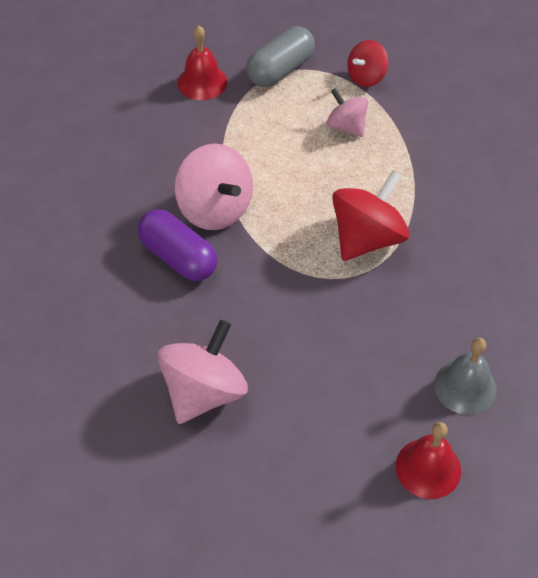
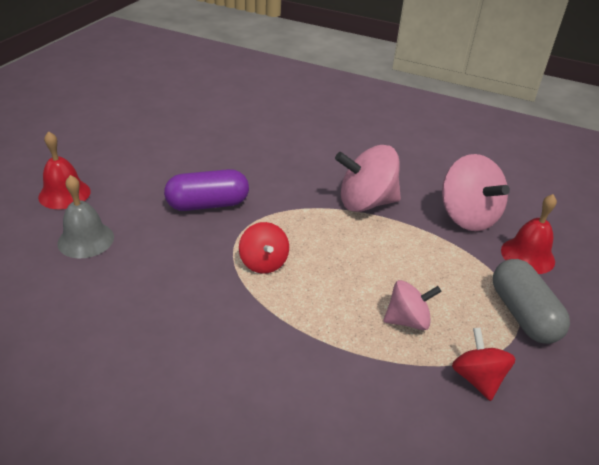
camera: 120 degrees right, 15 degrees down
purple capsule [138,209,217,281] -> purple capsule moved to [164,169,249,211]
pink spinning top [157,320,248,424] -> pink spinning top moved to [442,154,510,231]
red spinning top [332,171,409,261] -> red spinning top [239,222,289,274], size x0.60

